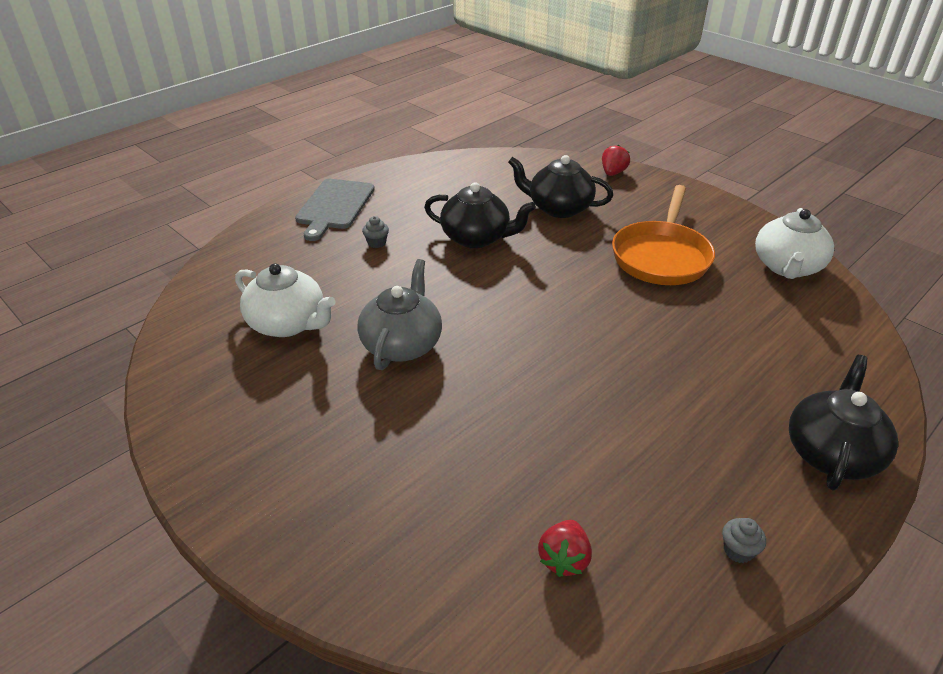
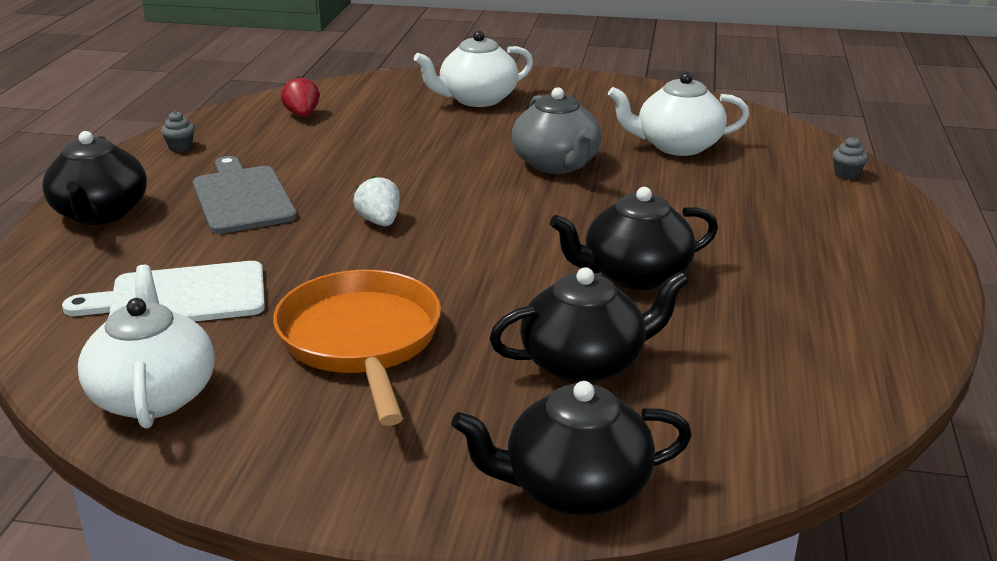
camera: 145 degrees right, 10 degrees down
grey cutting board [295,179,375,241] -> grey cutting board moved to [193,156,297,234]
grey cupcake [362,216,389,248] -> grey cupcake moved to [832,137,868,180]
red strawberry [602,145,630,176] -> black teapot [451,381,692,515]
none -> white cutting board [62,261,265,322]
none -> white strawberry [353,176,400,226]
none -> white teapot [414,31,533,107]

